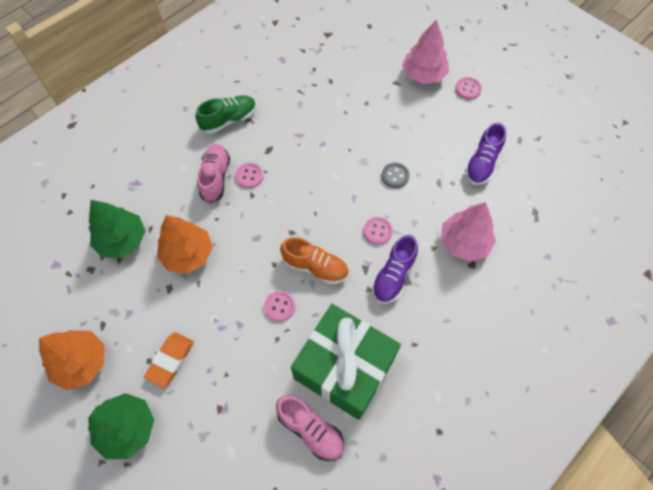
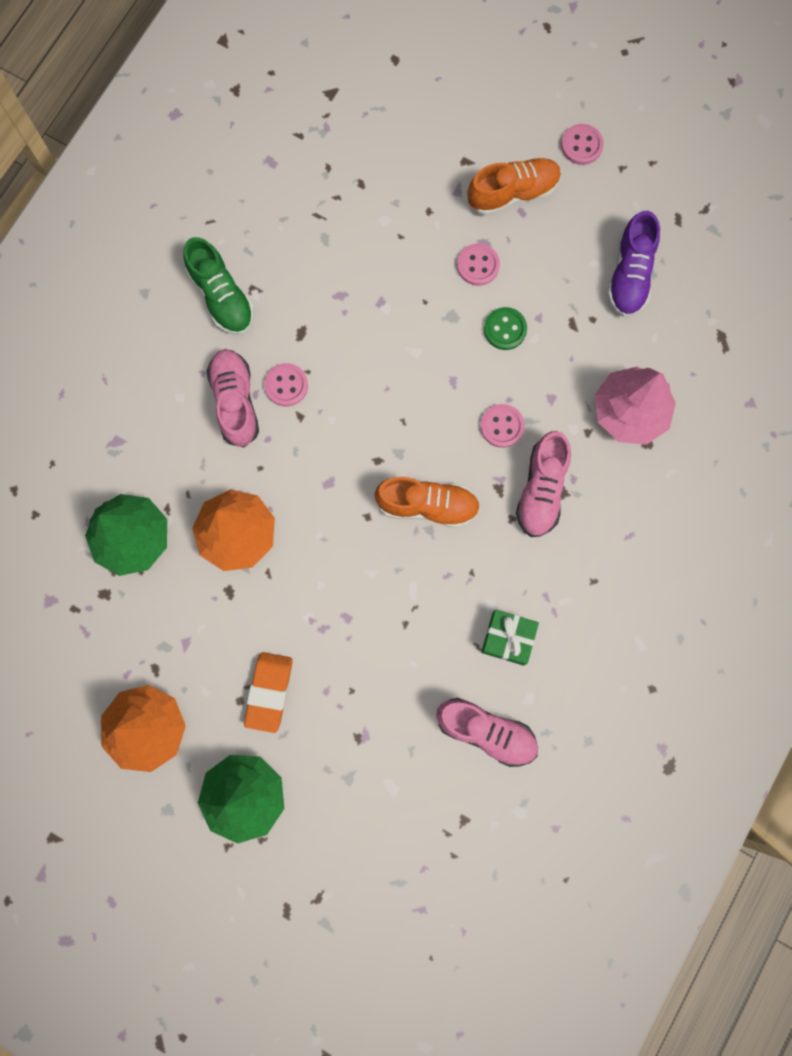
camera: 15 degrees left, 15 degrees up
green shoe [196,95,256,134] -> green shoe turned 105 degrees clockwise [183,237,254,335]
pink button [264,291,295,321] -> pink button moved to [457,243,500,286]
green gift [291,304,401,420] -> green gift [481,610,539,666], size x0.42
purple shoe [372,235,418,304] -> pink shoe [516,431,571,537]
grey button [382,163,410,188] -> green button [484,307,527,350]
pink tree [402,19,449,84] -> none
none -> orange shoe [468,158,561,216]

